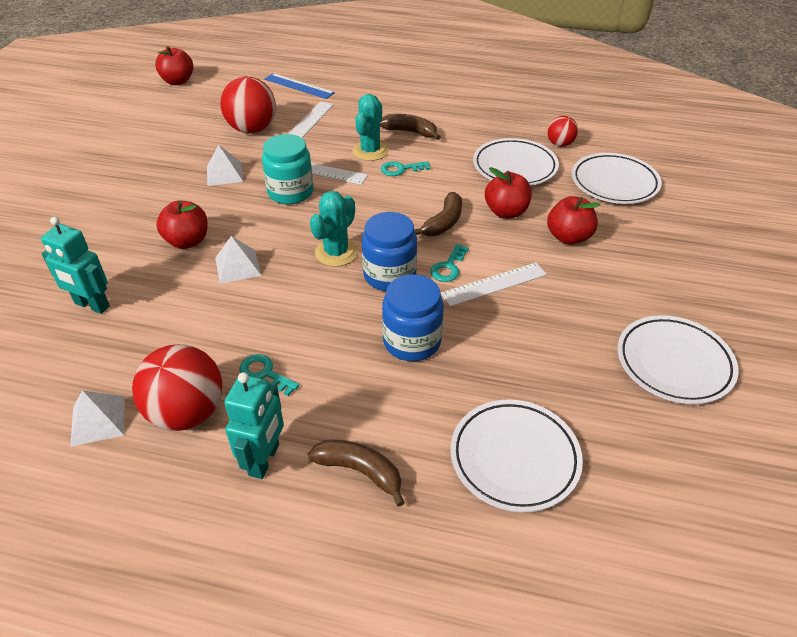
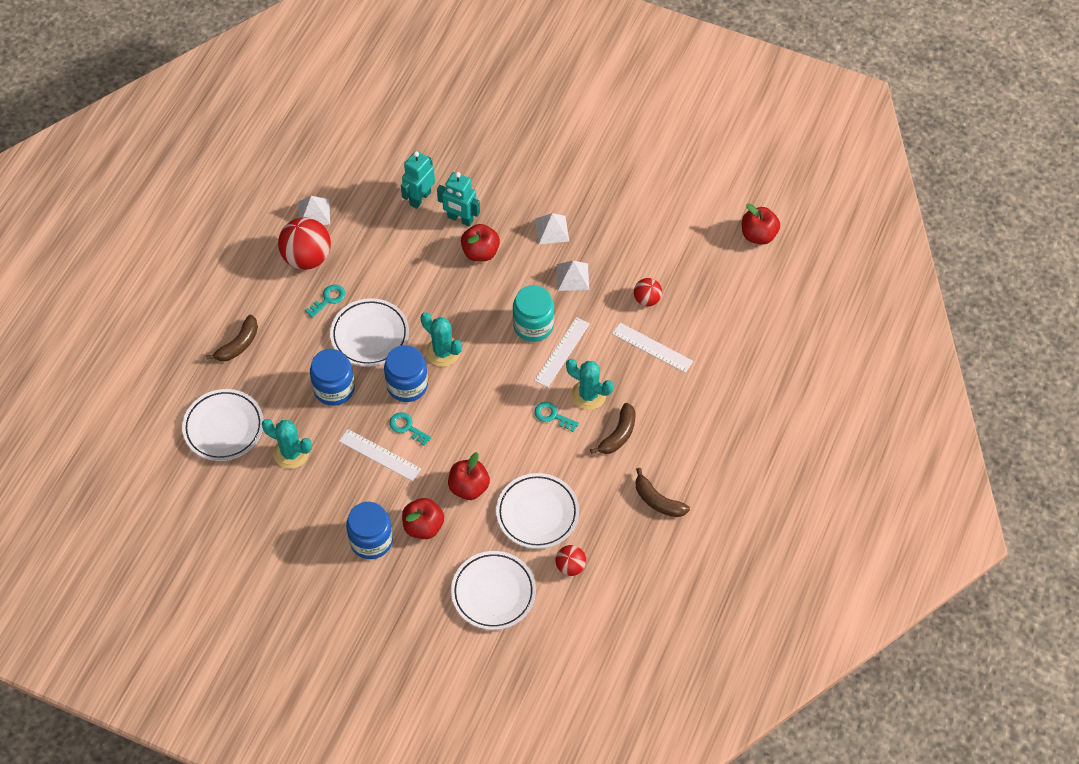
camera: 100 degrees right, 15 degrees up
white pyramid [215,236,261,284] -> white pyramid moved to [535,213,569,244]
red ball [220,76,276,133] -> red ball [634,278,662,306], size x0.54
turquoise robot [224,372,284,479] -> turquoise robot moved to [437,172,480,226]
blue ruler [264,73,335,99] -> none
turquoise key [381,161,430,176] -> turquoise key turned 60 degrees counterclockwise [534,402,579,432]
brown banana [414,192,462,236] -> brown banana moved to [636,468,690,517]
white ruler [441,262,547,307] -> white ruler turned 45 degrees counterclockwise [339,429,421,481]
white plate [618,315,739,404] -> white plate moved to [330,298,409,367]
none -> turquoise cactus [262,419,312,469]
none -> blue jar [346,502,393,559]

